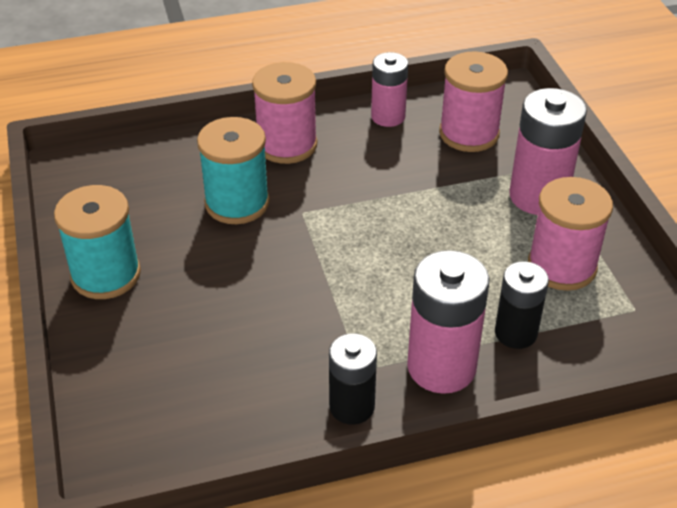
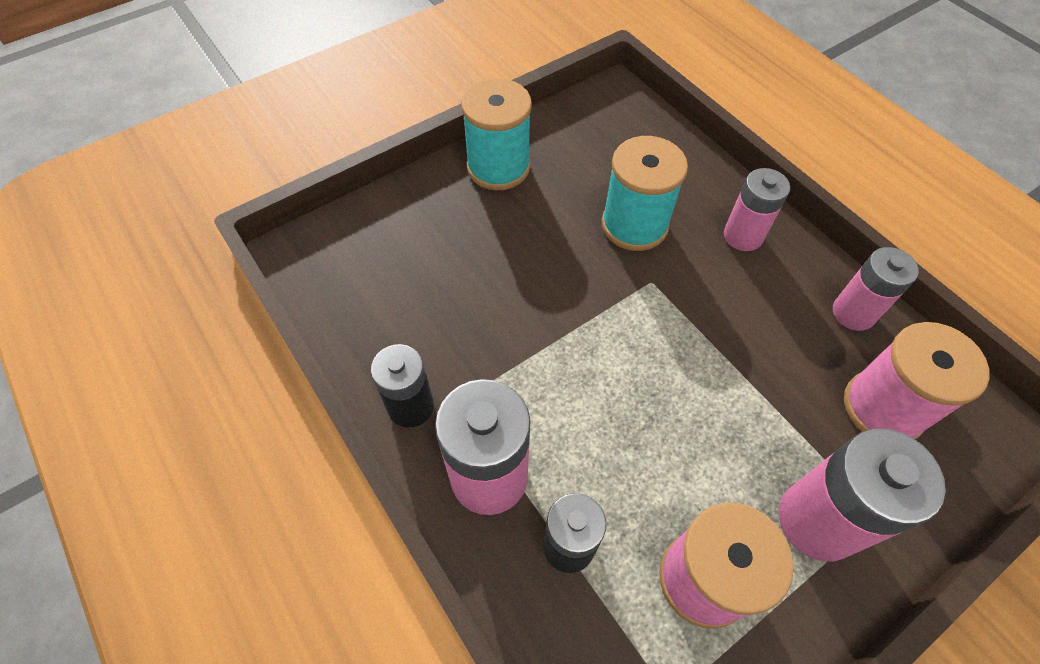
camera: 70 degrees right, 15 degrees up
pink spool [252,62,317,164] -> pink battery [724,168,790,251]

